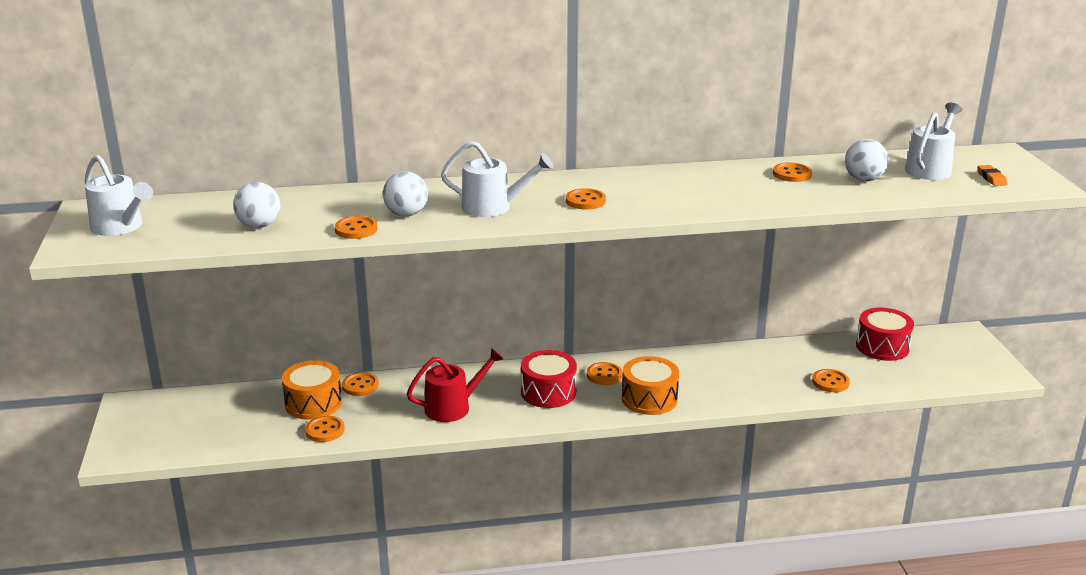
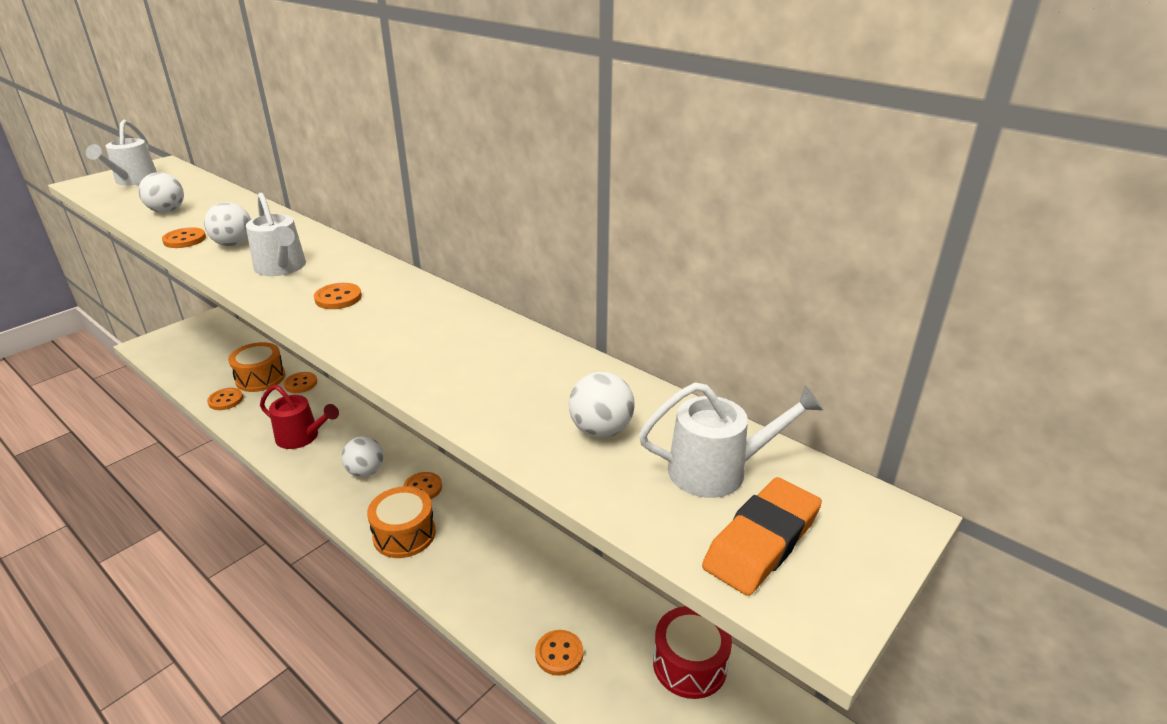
camera: 50 degrees right, 5 degrees up
red drum [521,350,577,408] -> white ball [341,436,384,477]
orange button [773,163,812,182] -> none
orange eraser [977,165,1007,186] -> orange eraser [702,477,822,596], size x2.01

